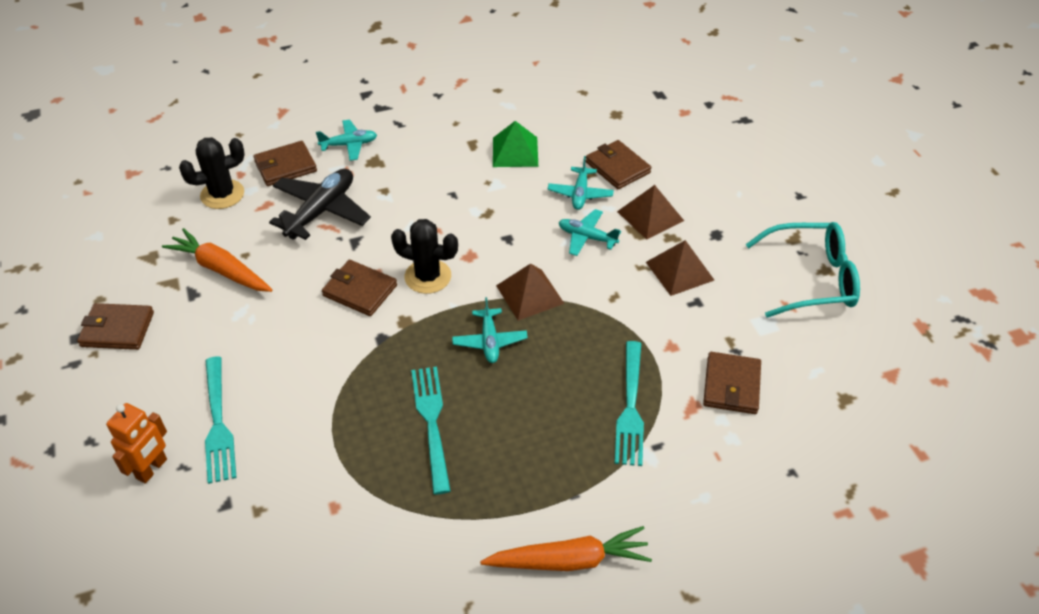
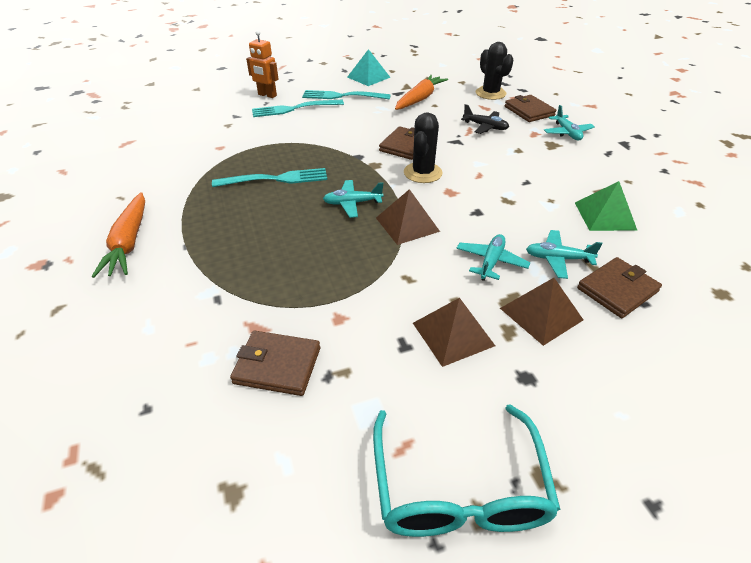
camera: 90 degrees right, 5 degrees down
brown wallet [77,303,154,350] -> turquoise pyramid [347,49,391,86]
black plane [269,169,371,240] -> black plane [461,104,509,134], size x0.60
turquoise fork [615,341,644,466] -> turquoise fork moved to [302,90,391,100]

